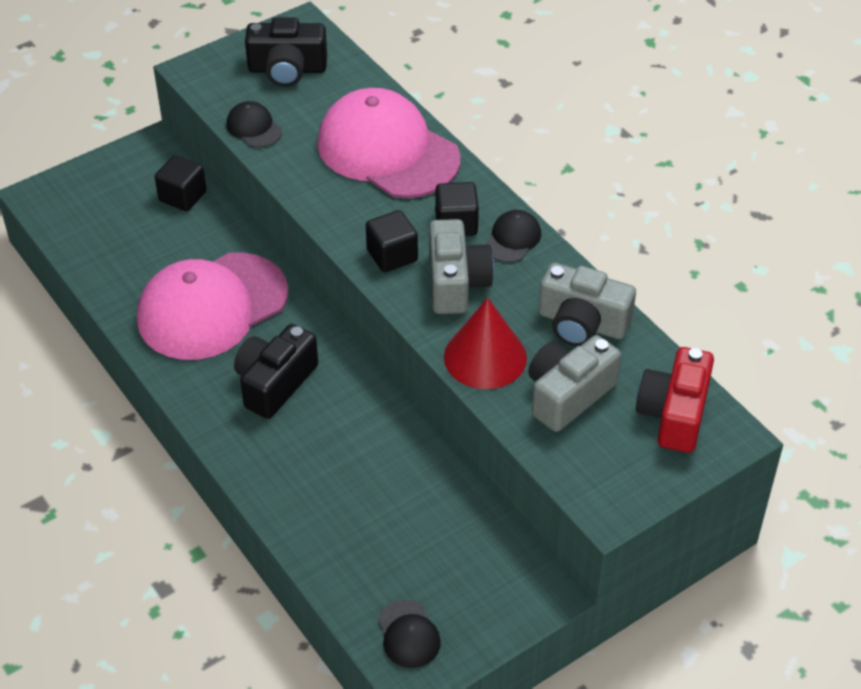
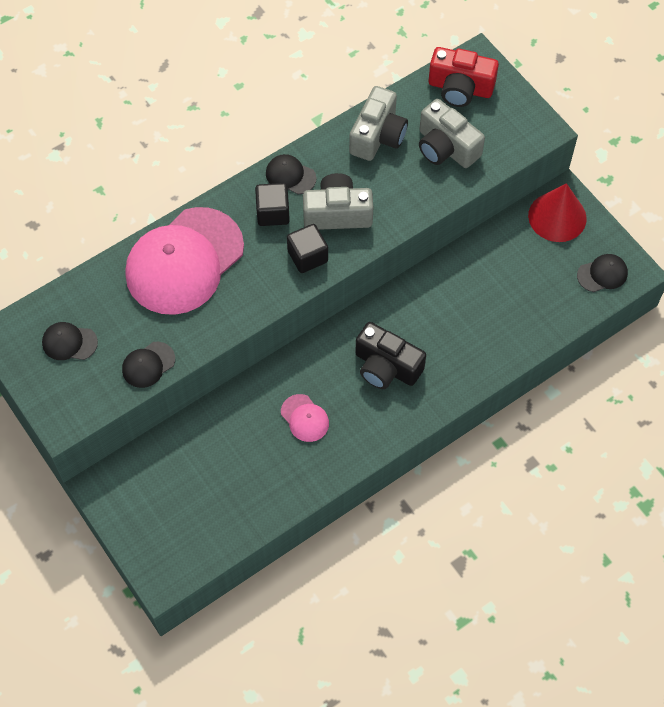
camera: 90 degrees left, 15 degrees up
pink cap [137,252,288,360] -> pink cap [281,394,329,442], size x0.42
black cube [155,155,207,211] -> none
black camera [245,18,327,87] -> black cap [42,322,98,360]
red cone [444,298,527,389] -> red cone moved to [528,183,587,242]

